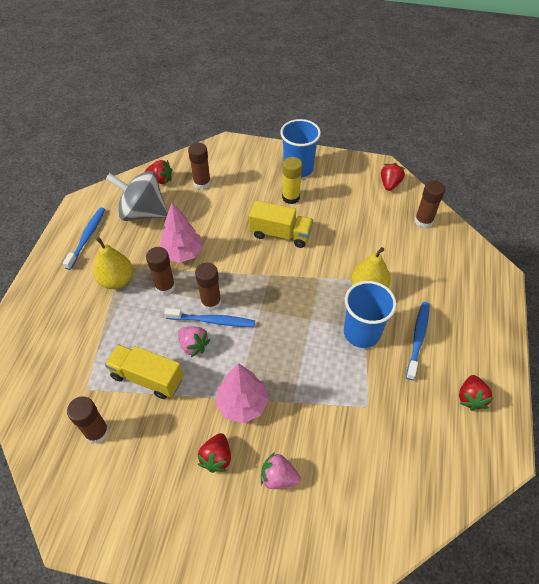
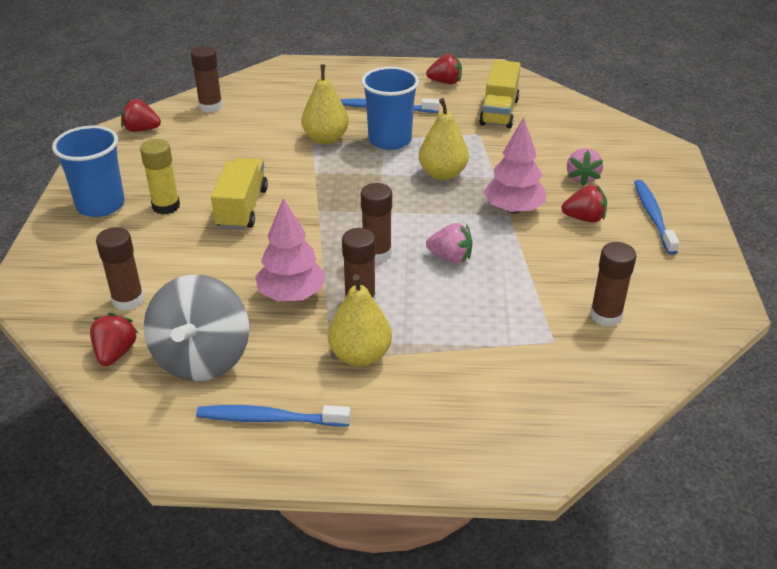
camera: 100 degrees left, 15 degrees down
yellow truck [105,344,183,399] -> yellow truck moved to [479,60,521,129]
blue toothbrush [164,308,255,327] -> blue toothbrush moved to [634,180,679,254]
pink strawberry [178,327,210,357] -> pink strawberry turned 75 degrees clockwise [426,223,473,263]
none -> yellow pear [419,98,469,180]

